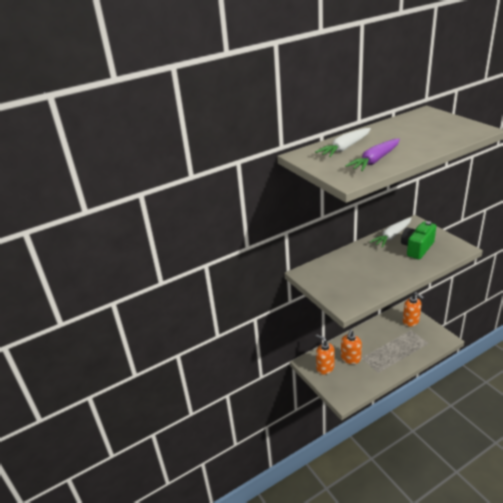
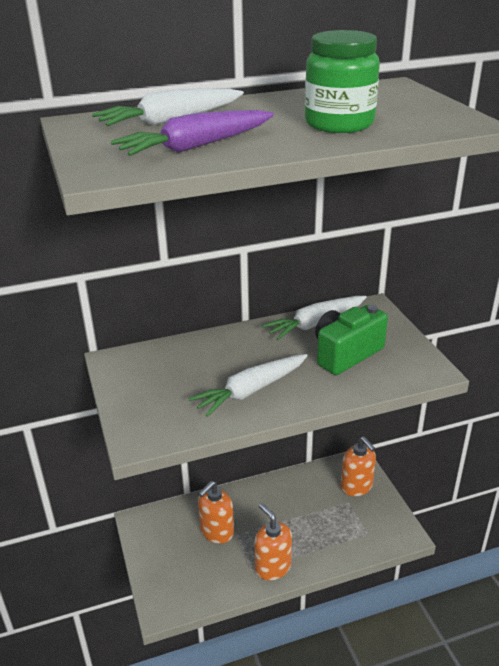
camera: 10 degrees right, 0 degrees up
orange soap dispenser [316,334,335,374] -> orange soap dispenser moved to [254,503,292,581]
none -> white carrot [188,354,308,417]
none -> green jar [305,30,380,133]

